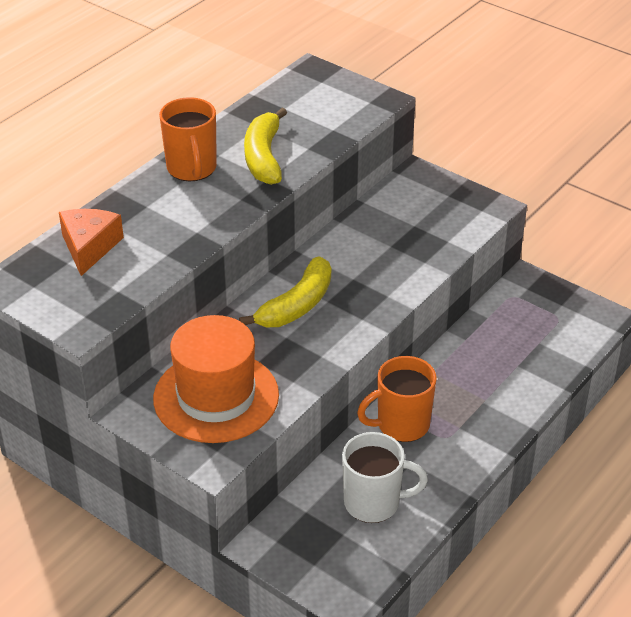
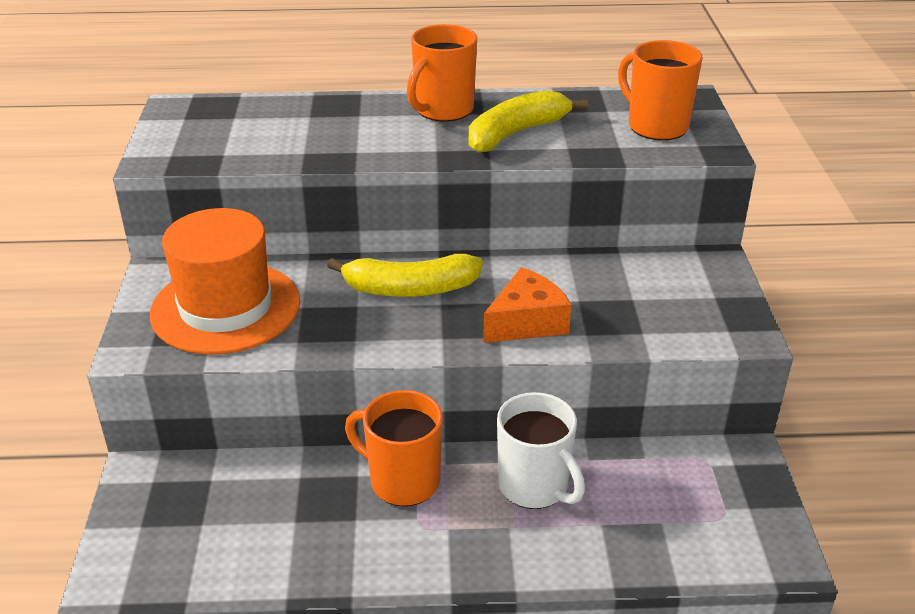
camera: 50 degrees right, 5 degrees down
orange cheese [59,209,124,276] -> orange cheese moved to [483,267,571,343]
white mug [342,432,428,523] -> white mug moved to [497,392,585,509]
none -> orange mug [618,40,703,140]

